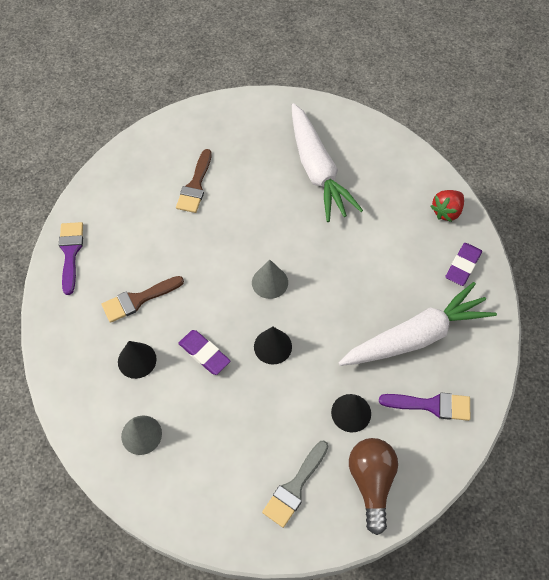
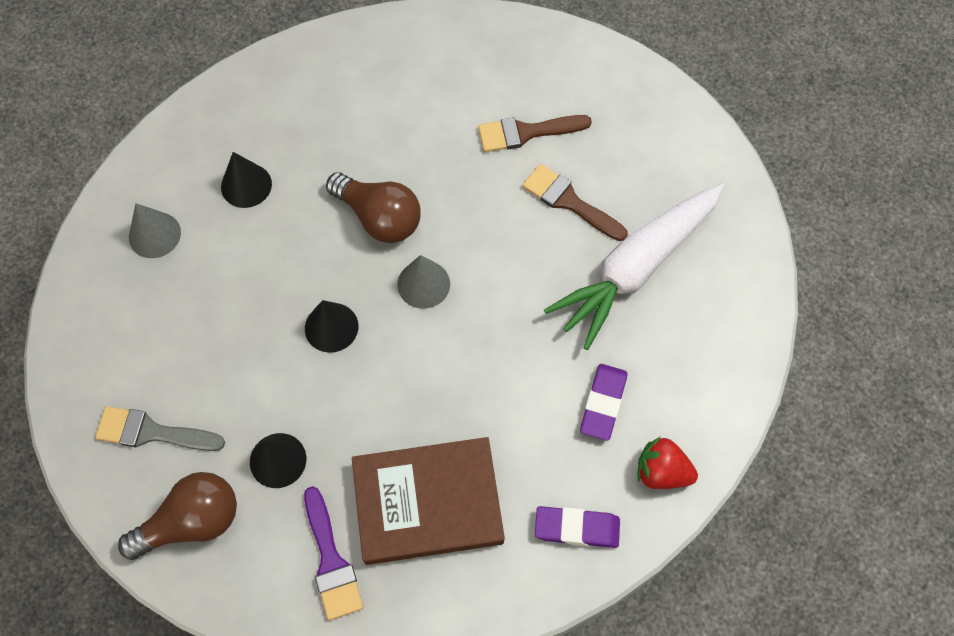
camera: 65 degrees right, 5 degrees up
purple brush [59,222,83,295] -> none
brown brush [101,276,184,323] -> brown brush moved to [522,164,628,241]
purple eraser [178,330,230,375] -> purple eraser moved to [580,364,628,441]
white carrot [339,282,497,366] -> brown book [352,437,505,565]
none -> brown light bulb [326,172,421,243]

